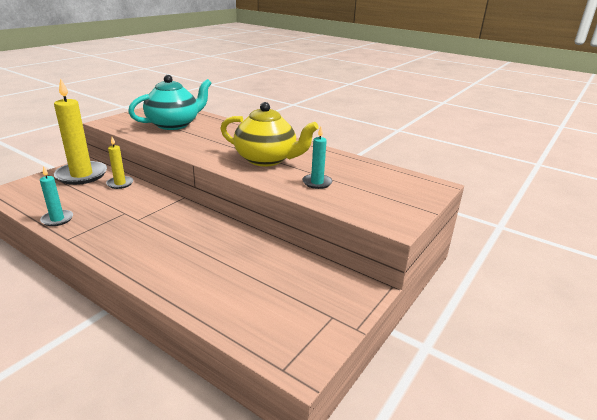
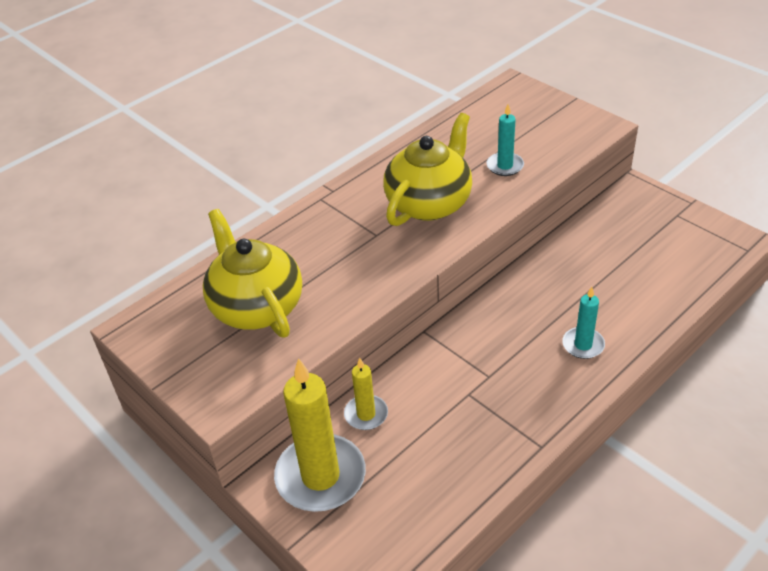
camera: 75 degrees left, 15 degrees up
turquoise candle [40,166,73,226] -> turquoise candle moved to [562,287,605,359]
turquoise teapot [128,75,212,130] -> yellow teapot [203,209,302,338]

